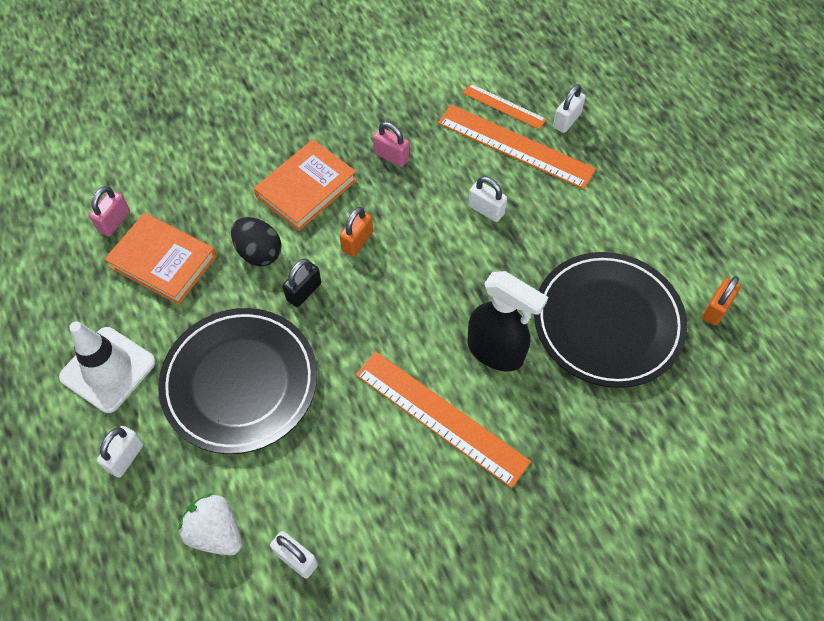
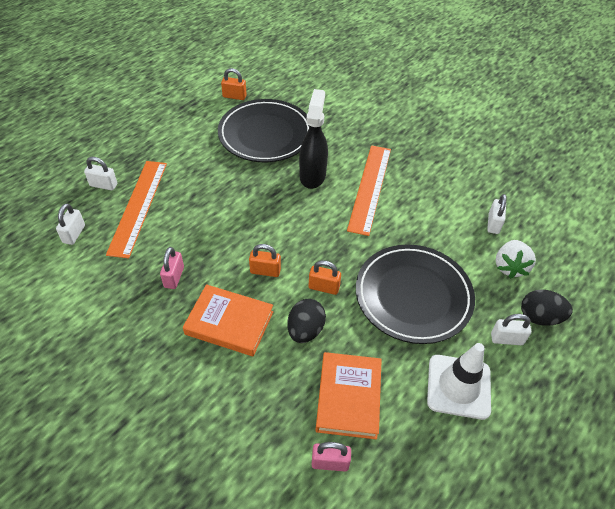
camera: 115 degrees left, 10 degrees down
black padlock [283,259,321,307] -> orange padlock [309,260,341,295]
orange ruler [463,83,547,130] -> none
white padlock [468,176,507,222] -> white padlock moved to [56,203,85,245]
none -> black egg [521,289,573,326]

